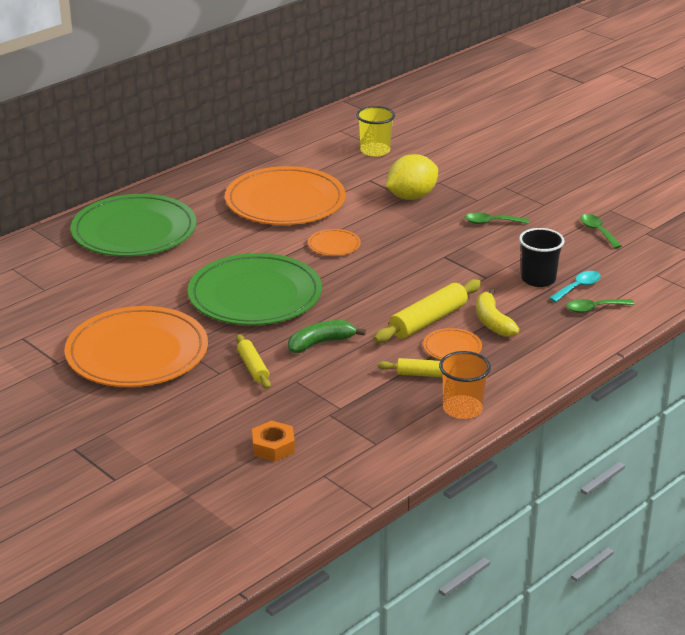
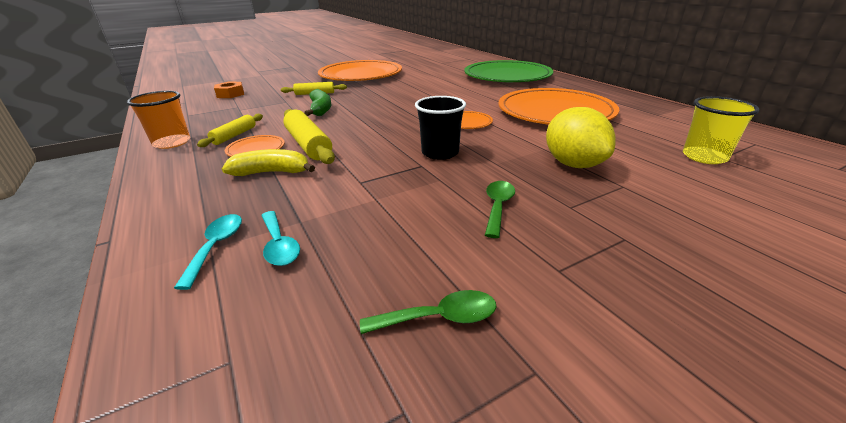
camera: 105 degrees right, 0 degrees up
green plate [188,253,322,325] -> none
black cup [519,228,565,287] -> black cup moved to [415,96,466,160]
green spoon [566,299,634,313] -> turquoise spoon [174,214,242,290]

